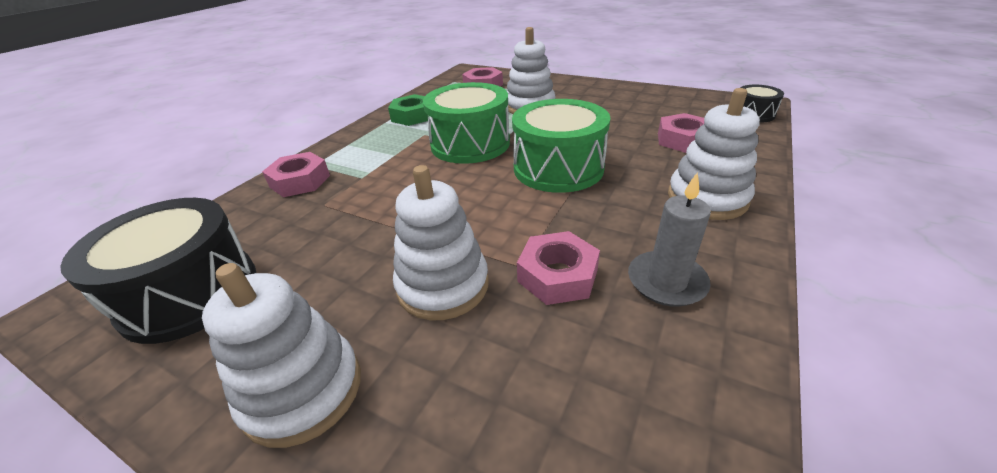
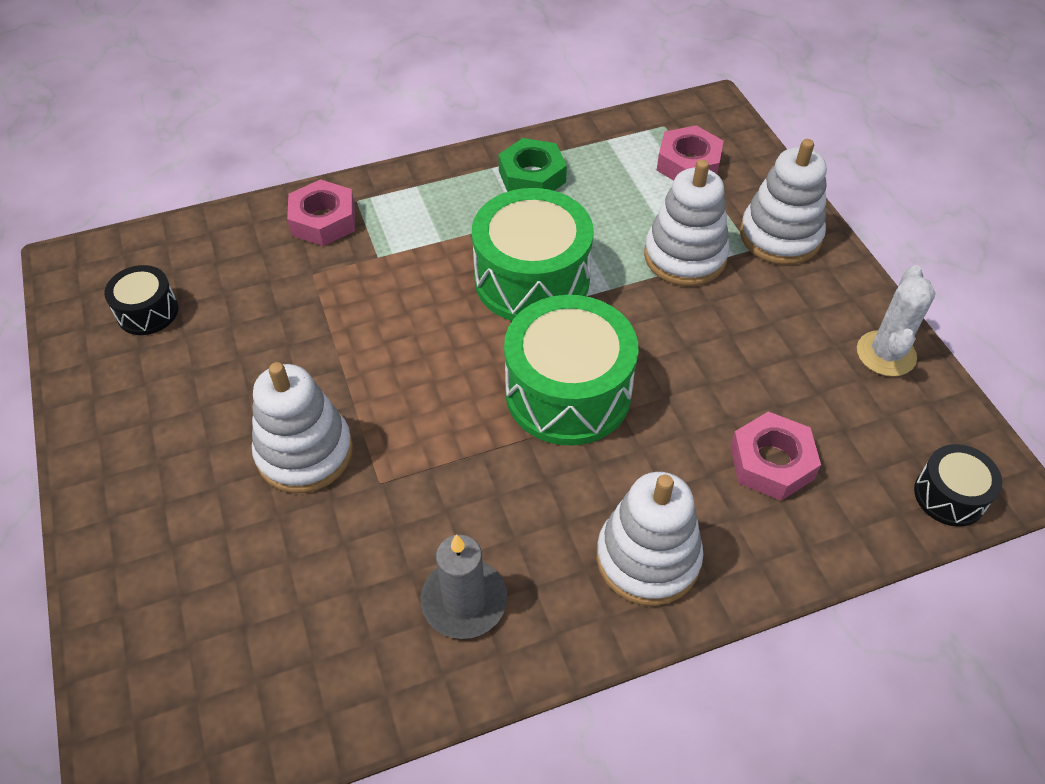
camera: 40 degrees right, 15 degrees up
black drum [60,198,256,344] -> black drum [104,265,178,335], size x0.51
white stacking toy [202,263,361,448] -> white stacking toy moved to [740,139,827,265]
pink nut [517,231,600,305] -> none
none -> white cactus [857,265,936,377]

